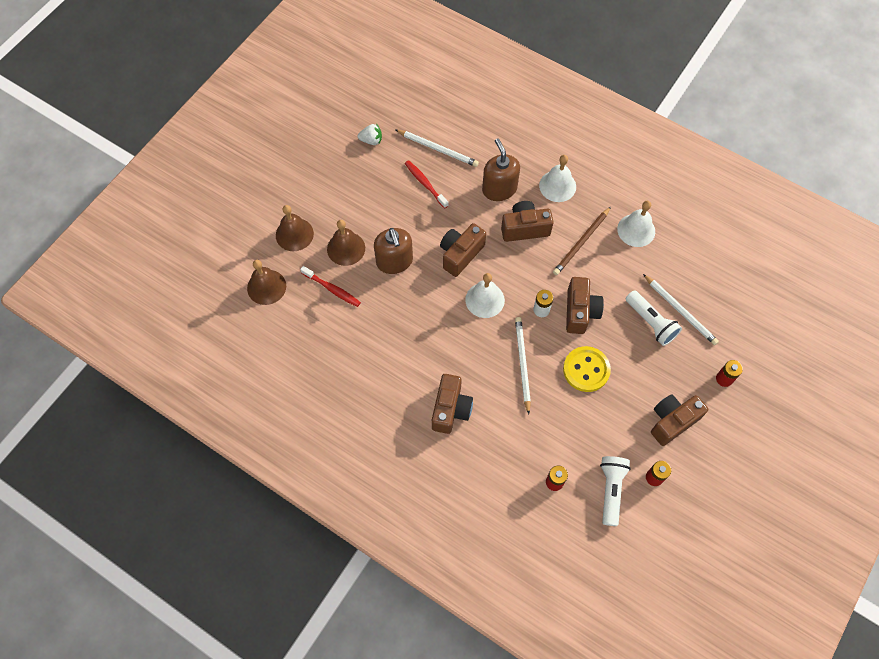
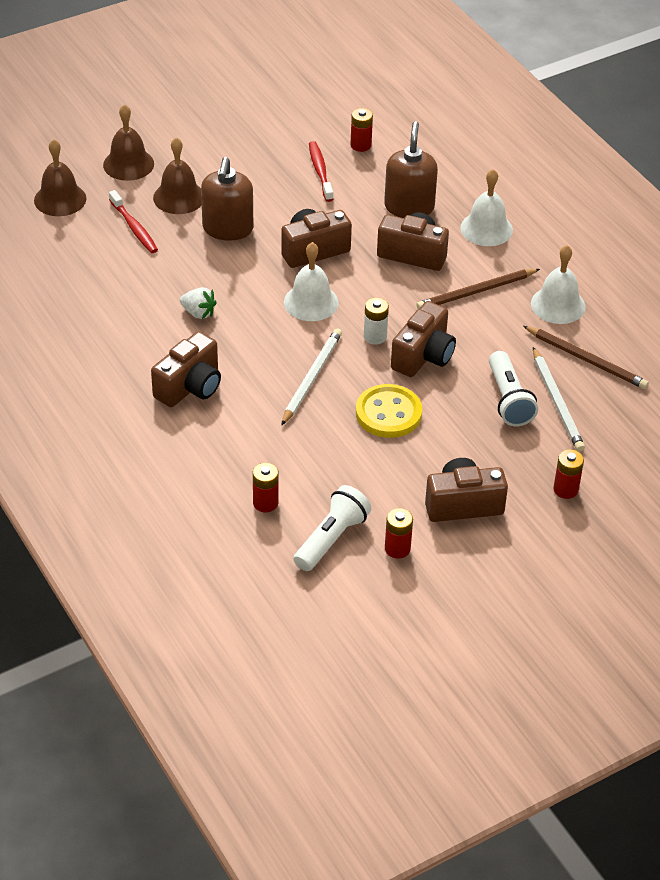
camera: 25 degrees right, 20 degrees down
white strawberry [358,123,382,145] -> white strawberry moved to [180,287,217,319]
white pencil [396,130,479,167] -> red battery [351,108,373,152]
none -> brown pencil [523,326,649,389]

